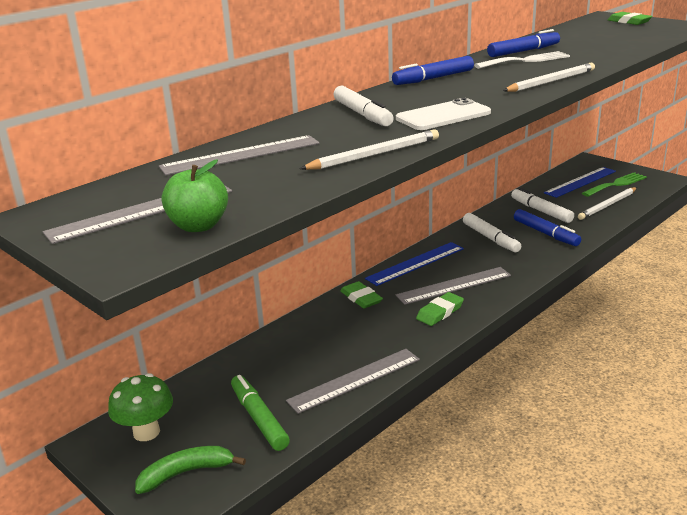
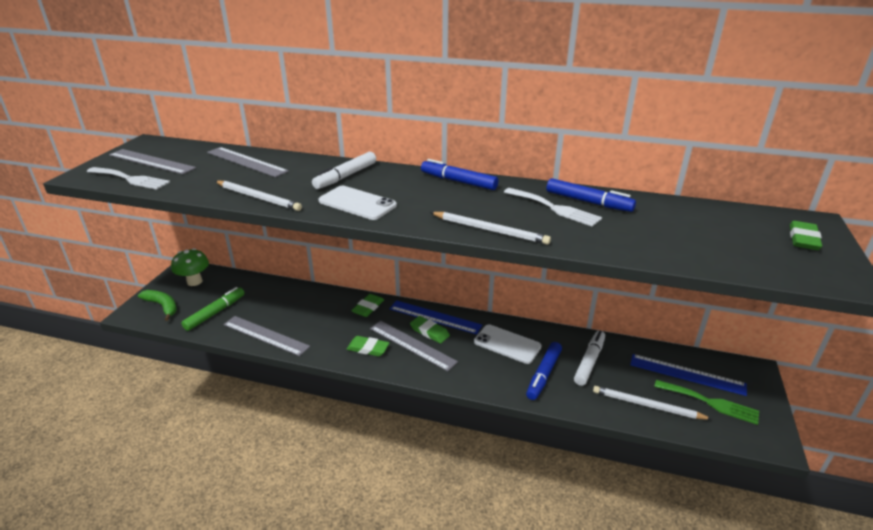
camera: 60 degrees right, 5 degrees up
green apple [162,159,228,232] -> white fork [87,167,170,190]
white marker [463,213,521,252] -> white phone [474,324,542,364]
none -> green eraser [410,316,450,344]

